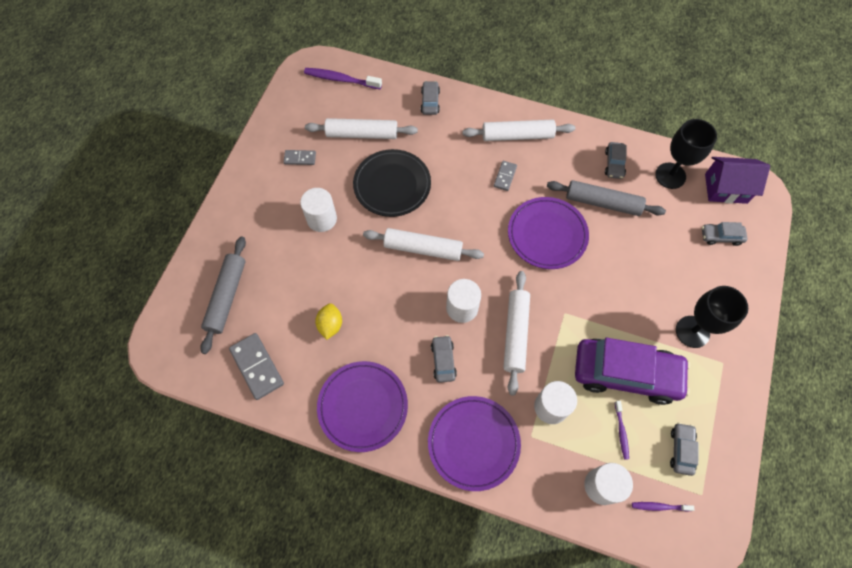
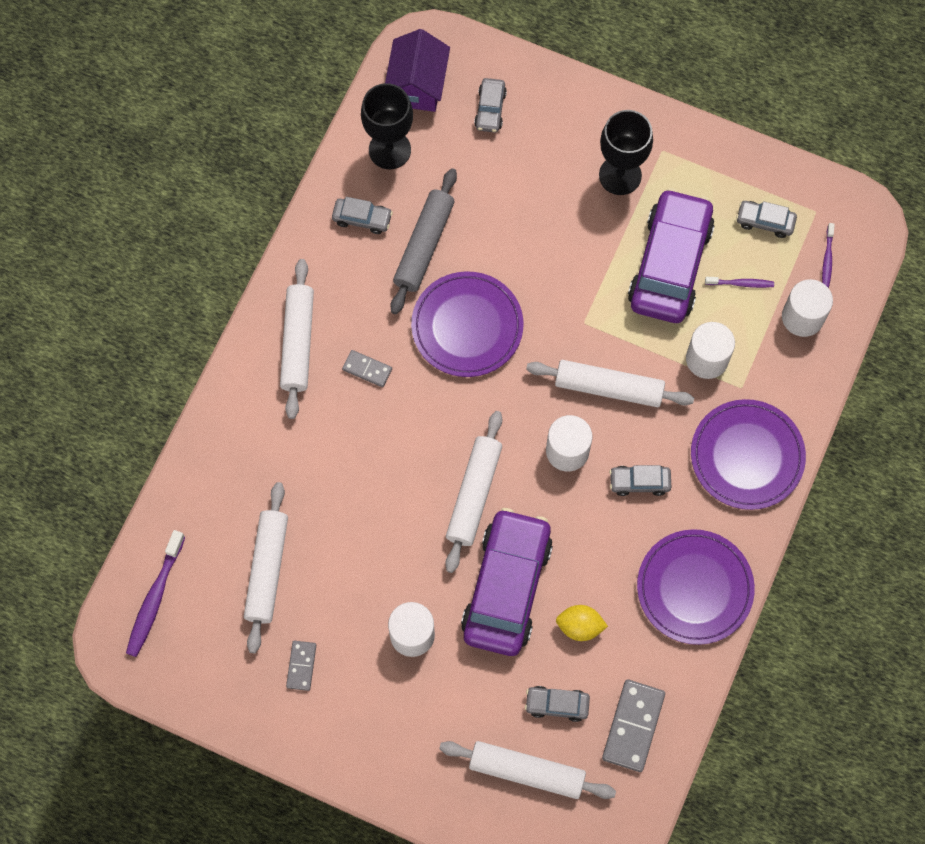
camera: 85 degrees left, 5 degrees up
grey rolling pin [200,237,246,354] -> white rolling pin [439,741,616,799]
grey domino [229,333,284,400] -> grey domino turned 45 degrees counterclockwise [602,679,665,772]
black plate [353,149,431,217] -> none
grey car [421,81,440,115] -> grey car moved to [525,686,590,722]
none -> purple car [461,508,553,656]

